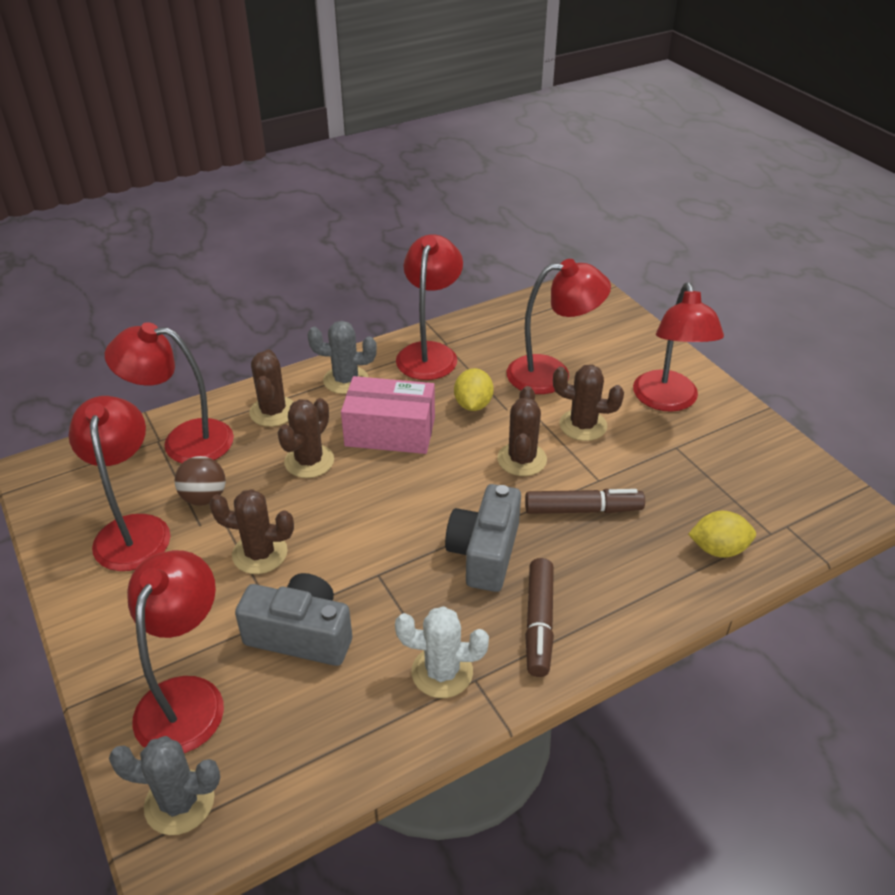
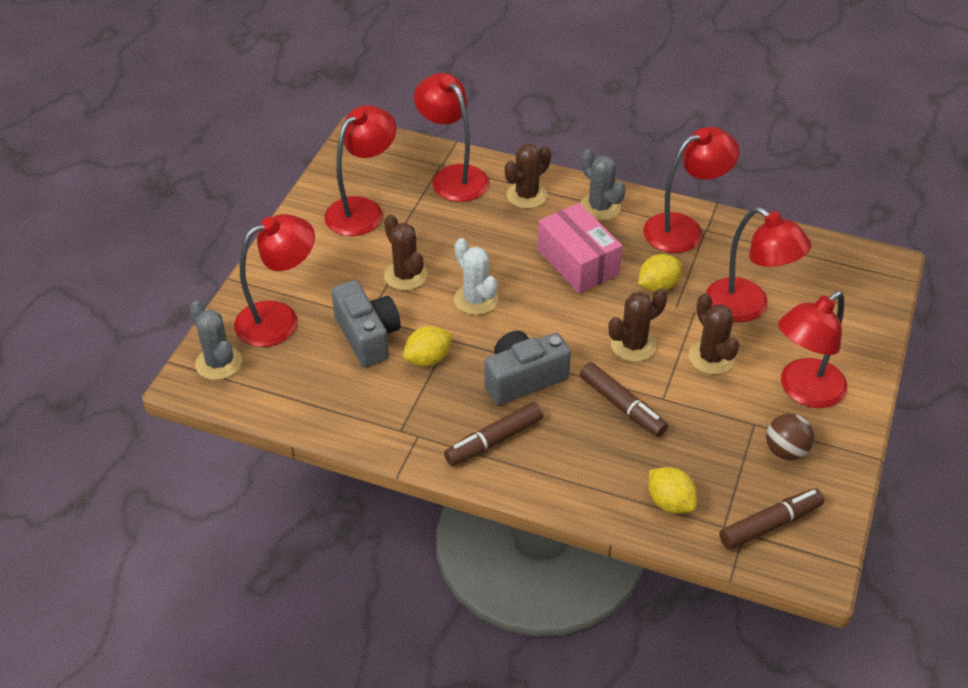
camera: 50 degrees right, 5 degrees up
brown ball [175,456,226,505] -> brown ball moved to [766,413,814,460]
brown cactus [278,398,334,478] -> none
white cactus [395,606,489,698] -> white cactus moved to [454,238,498,315]
none -> yellow lemon [403,326,453,366]
none -> brown marker [719,488,824,550]

